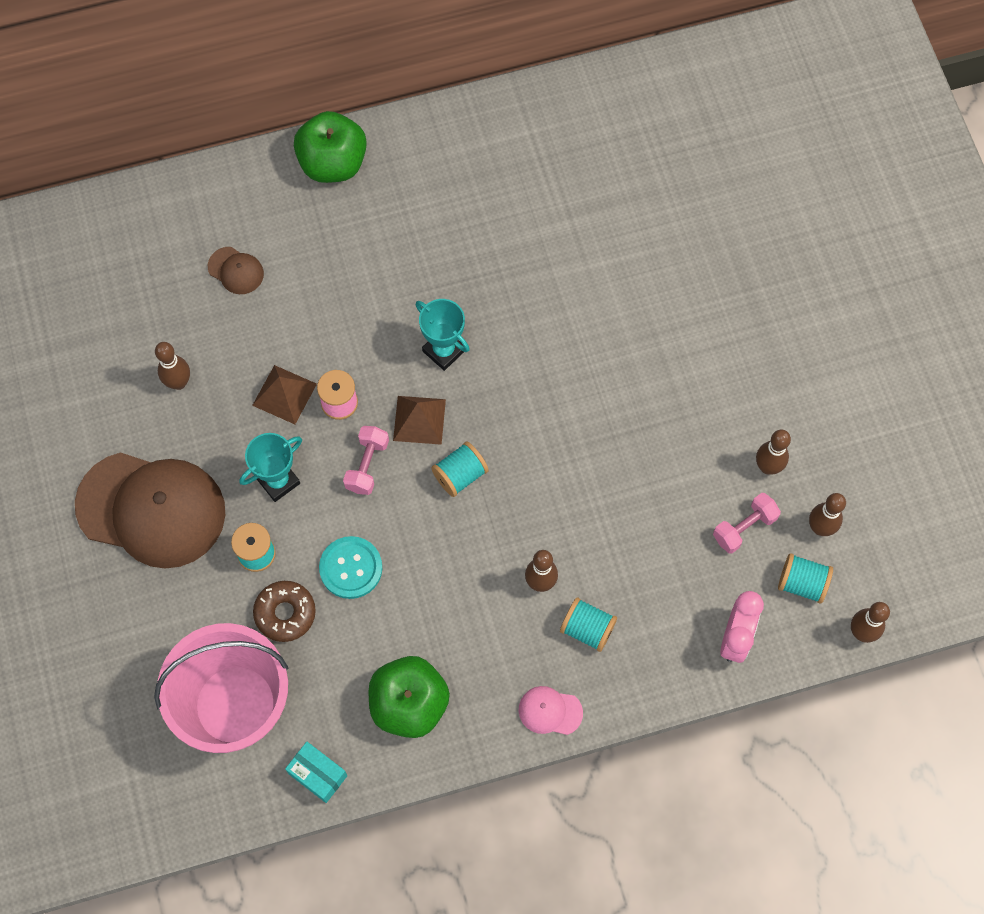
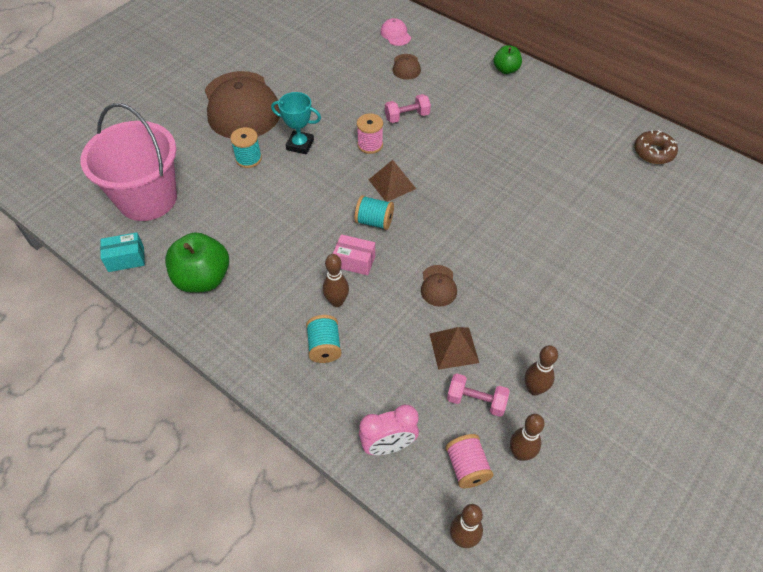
camera: 55 degrees right, 15 degrees down
brown bowling pin [155,342,190,390] -> none
brown pyramid [252,365,317,424] -> brown pyramid moved to [430,327,479,370]
brown donut [253,581,316,642] -> brown donut moved to [634,130,678,164]
turquoise box [285,742,347,803] -> turquoise box turned 75 degrees clockwise [100,232,145,272]
green apple [294,111,367,183] -> green apple [494,45,522,74], size x0.58
turquoise button [319,536,382,599] -> none
pink dumbbell [343,426,389,495] -> pink dumbbell moved to [385,94,431,123]
turquoise trophy [416,299,470,371] -> none
pink cap [519,686,583,735] -> pink cap moved to [380,18,411,46]
turquoise spool [778,553,833,604] -> pink spool [445,434,493,488]
none -> pink box [333,234,375,275]
none -> brown cap [421,265,457,307]

